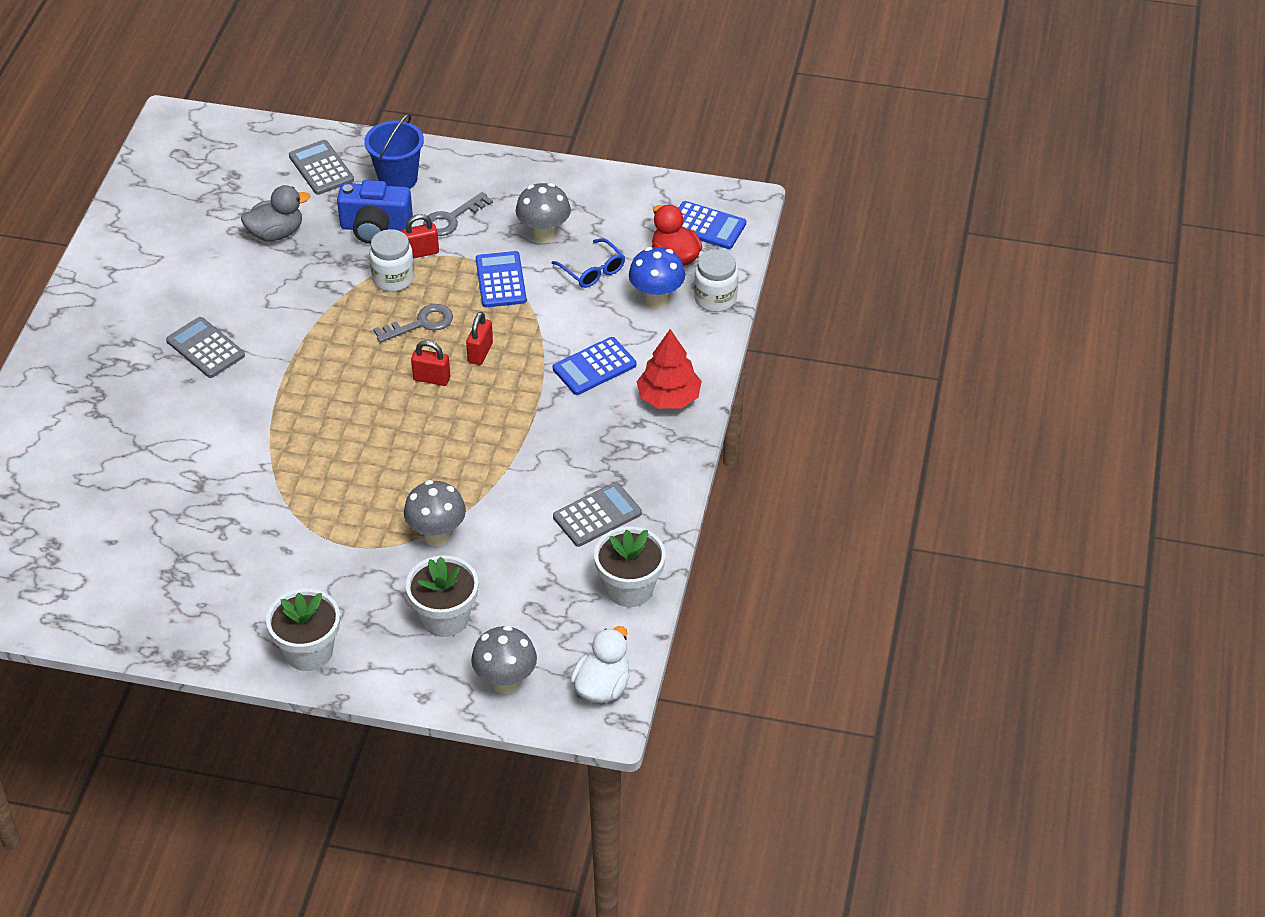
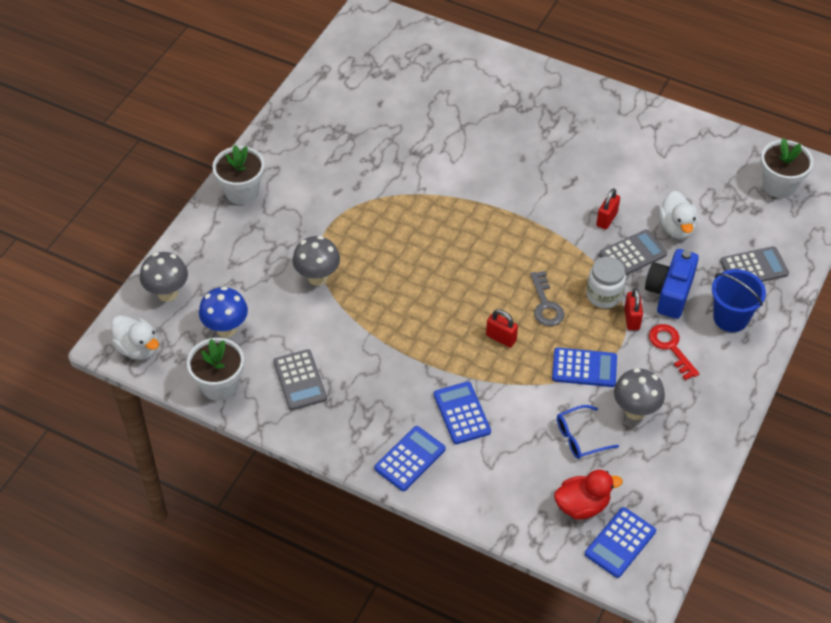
camera: 105 degrees right, 5 degrees up
grey calculator [166,317,245,378] -> grey calculator moved to [599,229,667,275]
grey duck [241,185,310,241] -> white duck [658,191,698,239]
white flower pot [406,555,478,637] -> white flower pot moved to [761,138,813,198]
red padlock [411,340,450,386] -> red padlock moved to [596,188,620,230]
grey key [423,192,493,236] -> red key [649,324,699,380]
blue mushroom [629,247,685,308] -> blue mushroom moved to [199,286,248,338]
red tree [637,329,702,409] -> blue calculator [374,426,446,491]
white jar [694,249,738,312] -> none

